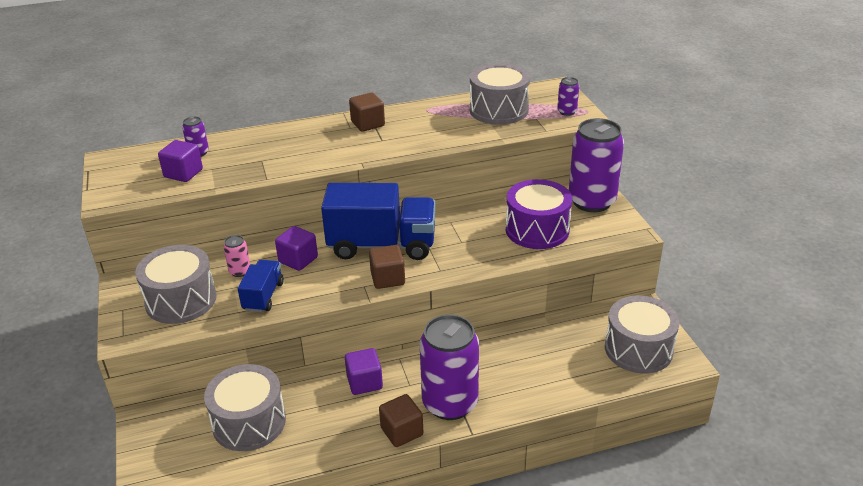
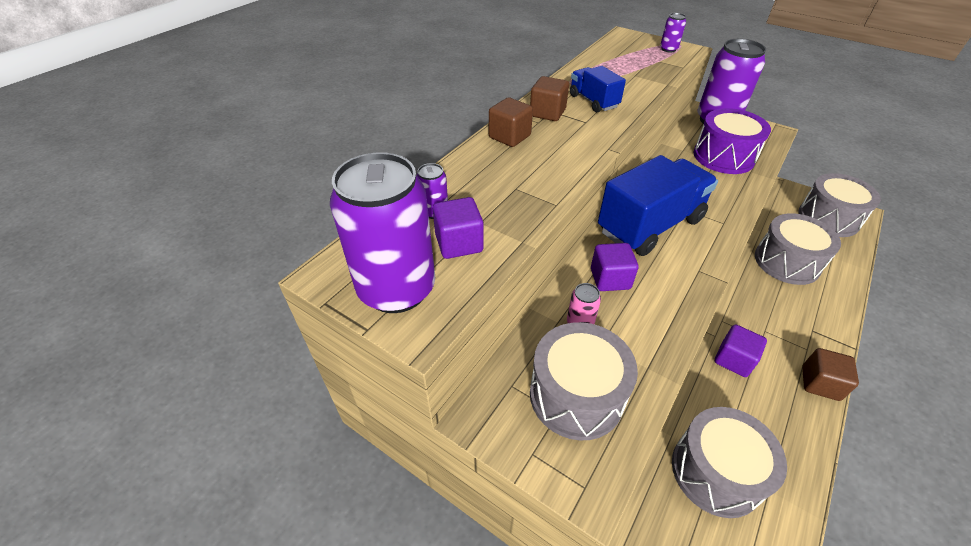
camera: 40 degrees left, 10 degrees up
blue truck [238,260,284,313] -> blue truck moved to [570,66,626,112]
brown cube [369,245,405,289] -> brown cube moved to [489,97,533,147]
purple can [420,314,479,420] -> purple can moved to [330,152,435,313]
grey drum [470,63,530,125] -> grey drum moved to [755,213,841,285]

